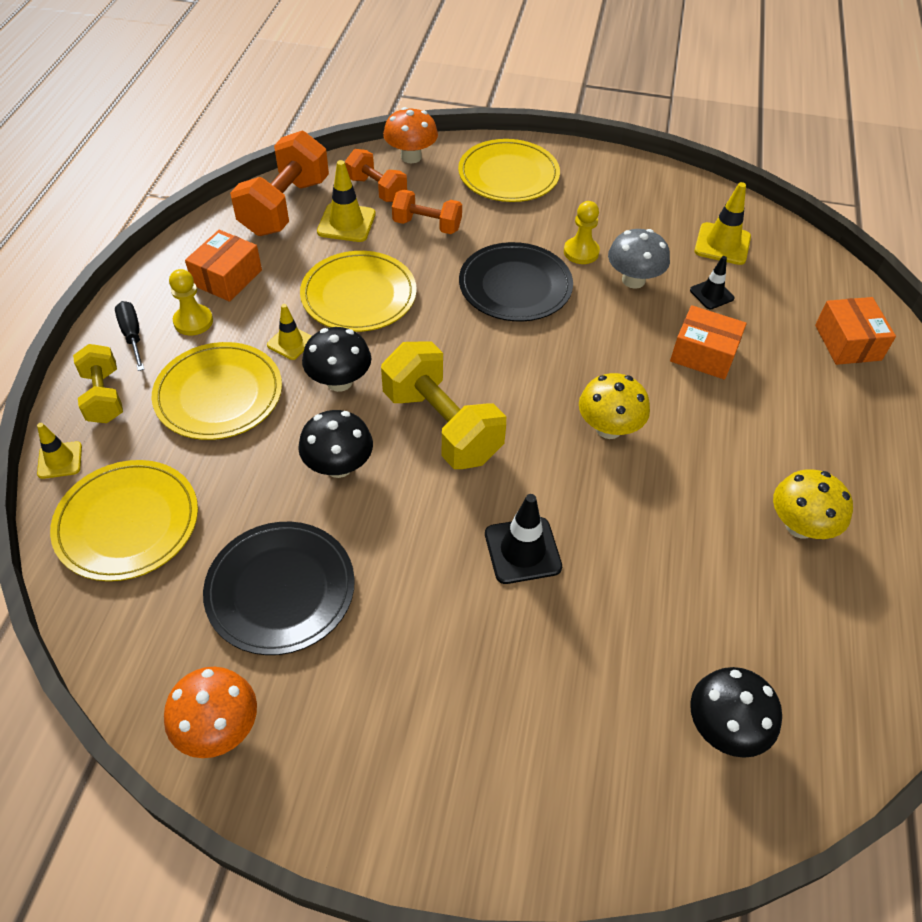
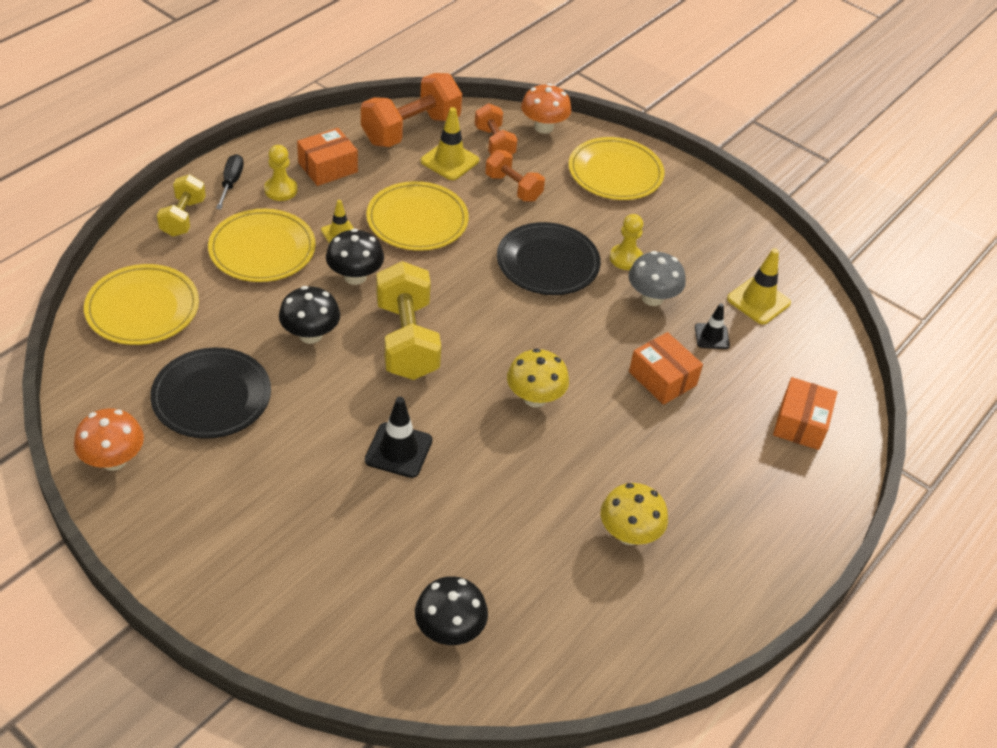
camera: 25 degrees right, 5 degrees down
yellow traffic cone [37,423,82,479] -> none

